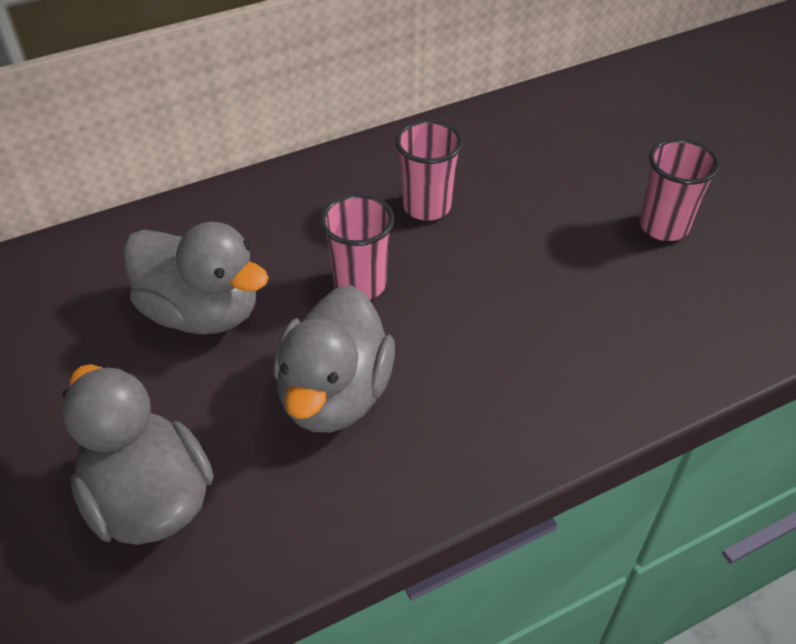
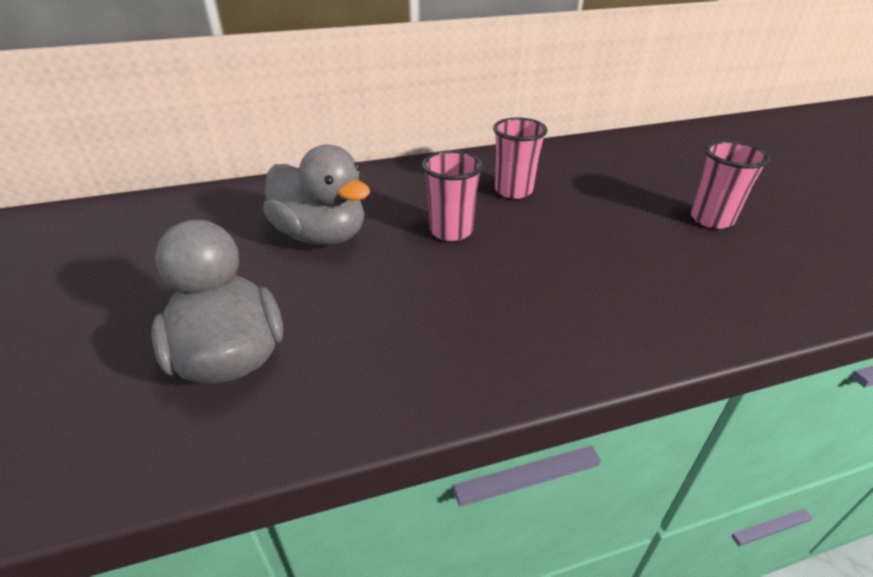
camera: 10 degrees right, 10 degrees down
grey duck [273,285,395,432] -> none

